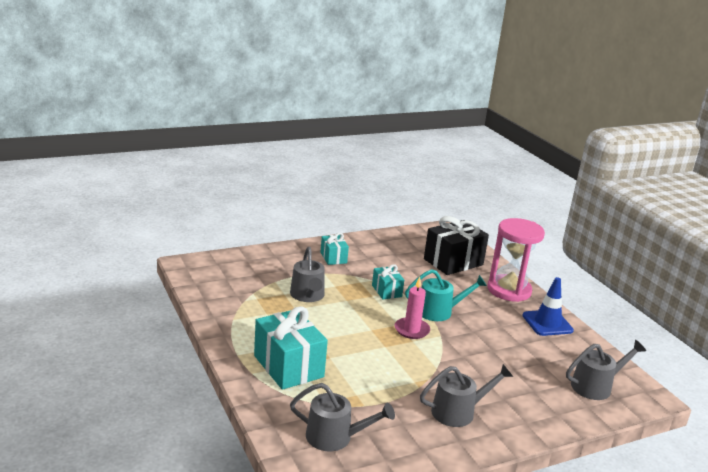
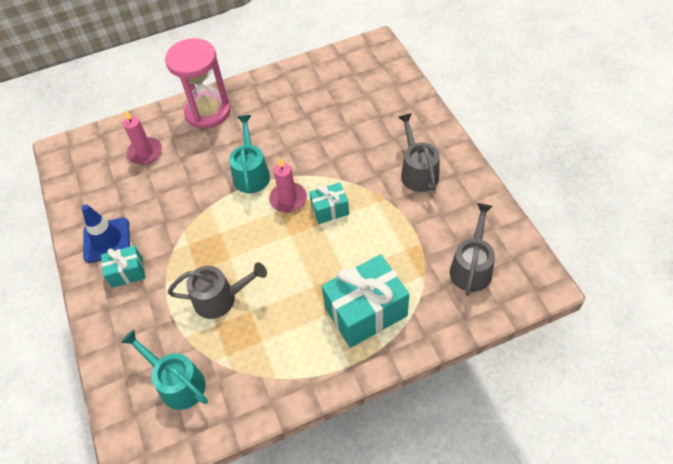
camera: 80 degrees left, 30 degrees up
turquoise gift [372,264,404,299] -> turquoise gift moved to [309,183,349,224]
black gift [424,216,489,275] -> pink candle [123,110,162,165]
blue traffic cone [522,277,574,336] -> blue traffic cone moved to [82,204,130,263]
grey watering can [566,340,646,400] -> none
none -> turquoise watering can [121,330,208,410]

